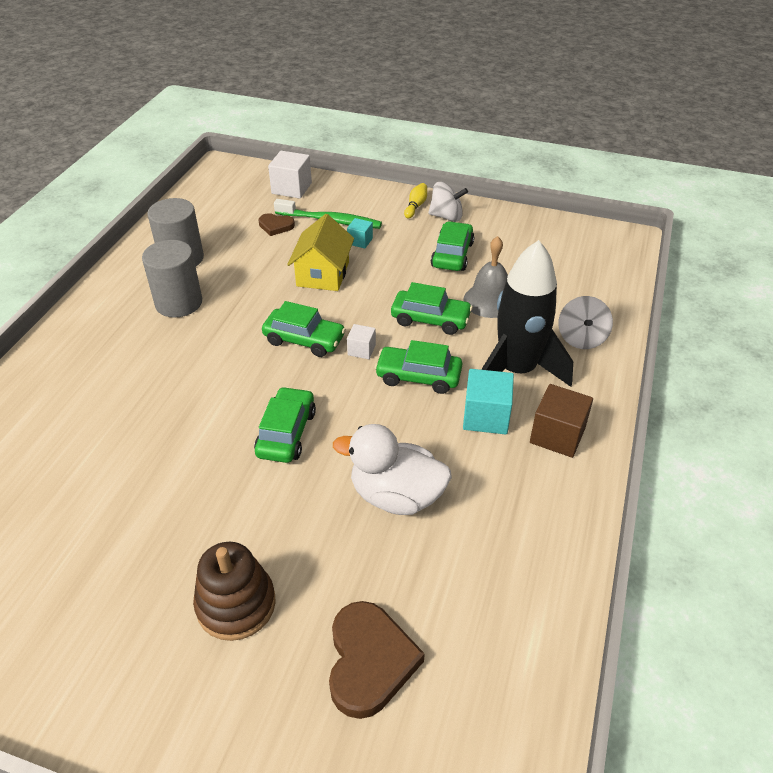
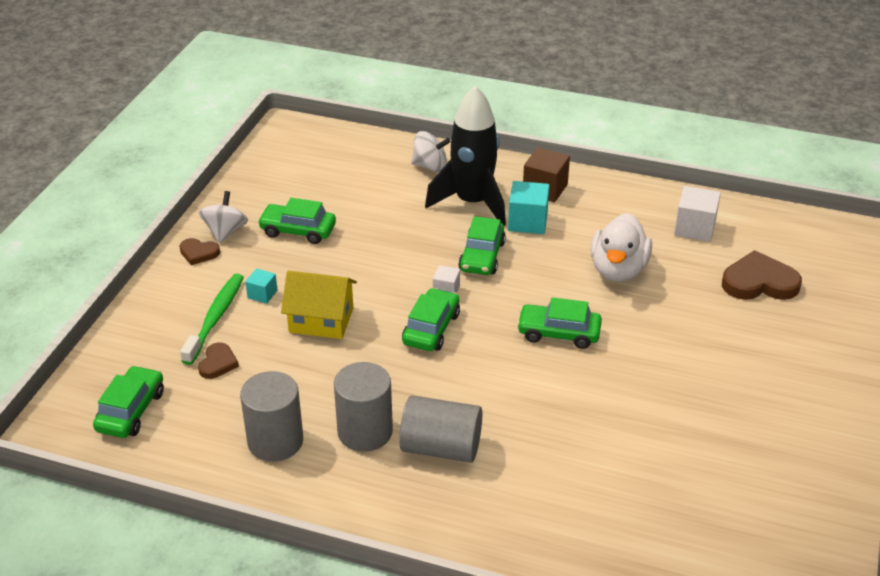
camera: 90 degrees left, 5 degrees down
brown stacking toy [193,542,276,641] -> none
white cube [268,151,312,199] -> white cube moved to [674,186,721,242]
green car [391,282,473,335] -> green car moved to [93,365,164,438]
yellow bowling pin [404,183,427,218] -> brown heart [179,238,220,265]
grey bell [463,236,508,318] -> none
none -> grey cylinder [399,395,482,463]

